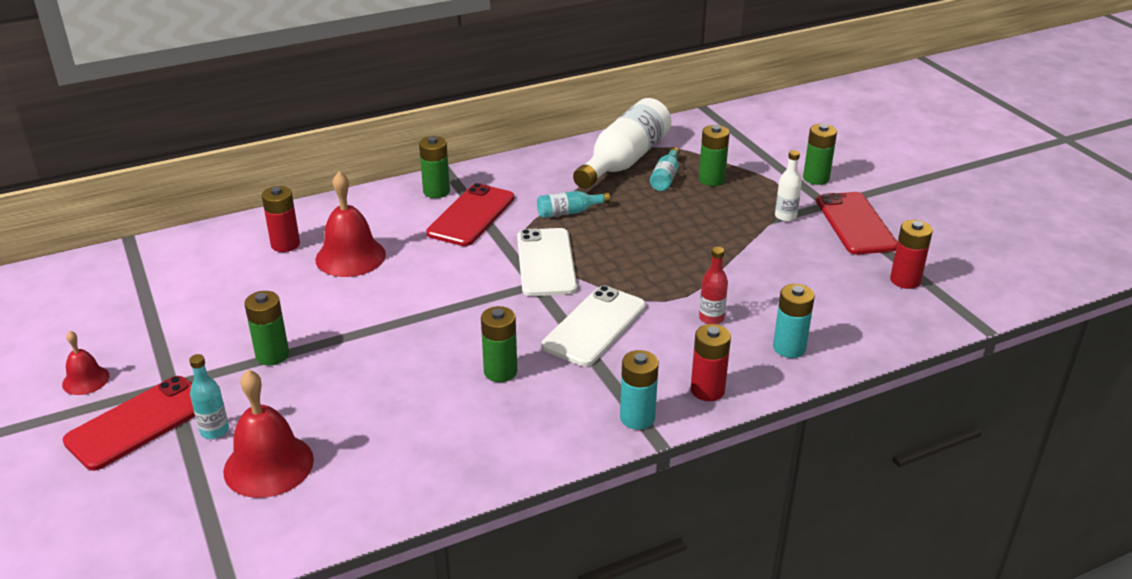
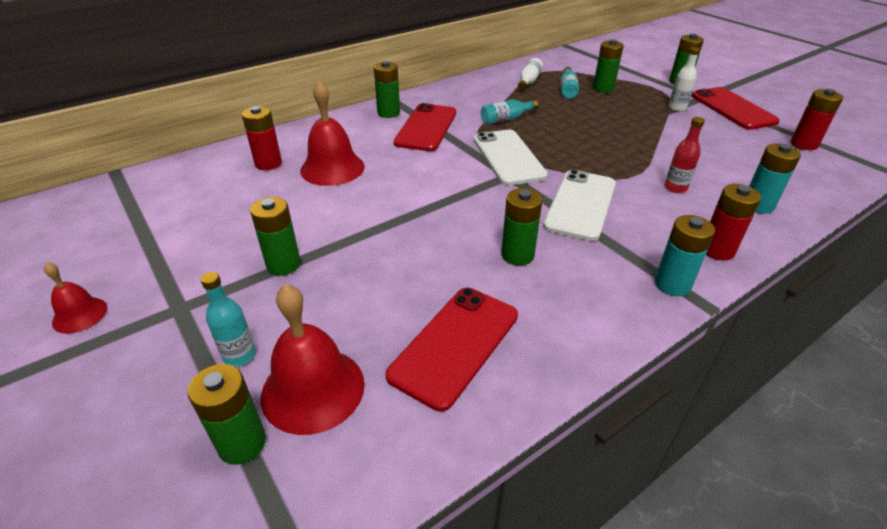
camera: 10 degrees left, 5 degrees up
red phone [63,376,195,471] -> red phone moved to [385,288,518,412]
white bottle [573,98,671,189] -> white bottle [518,58,543,90], size x0.46
none -> green battery [188,364,266,465]

